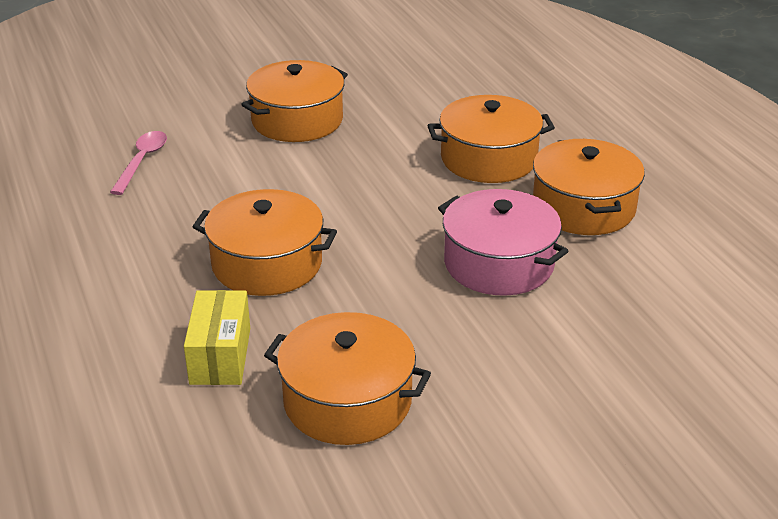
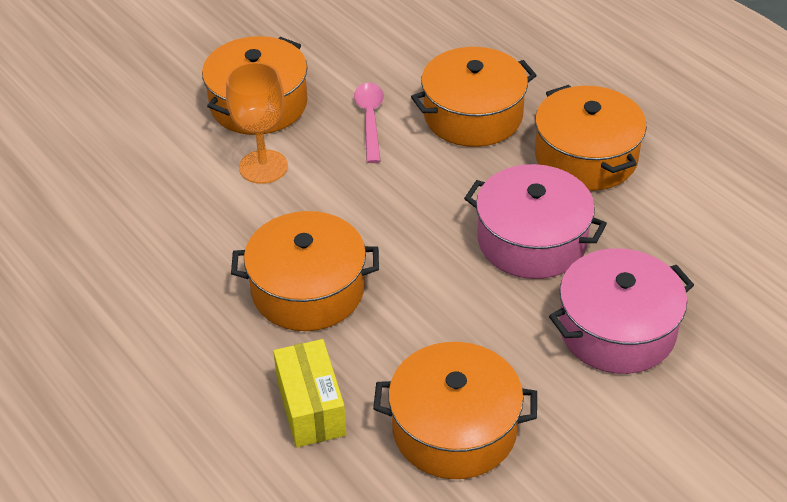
camera: 15 degrees left, 10 degrees up
pink spoon [110,131,167,195] -> pink spoon moved to [354,83,384,163]
none -> orange goblet [226,62,288,184]
none -> pink pot [549,248,694,374]

